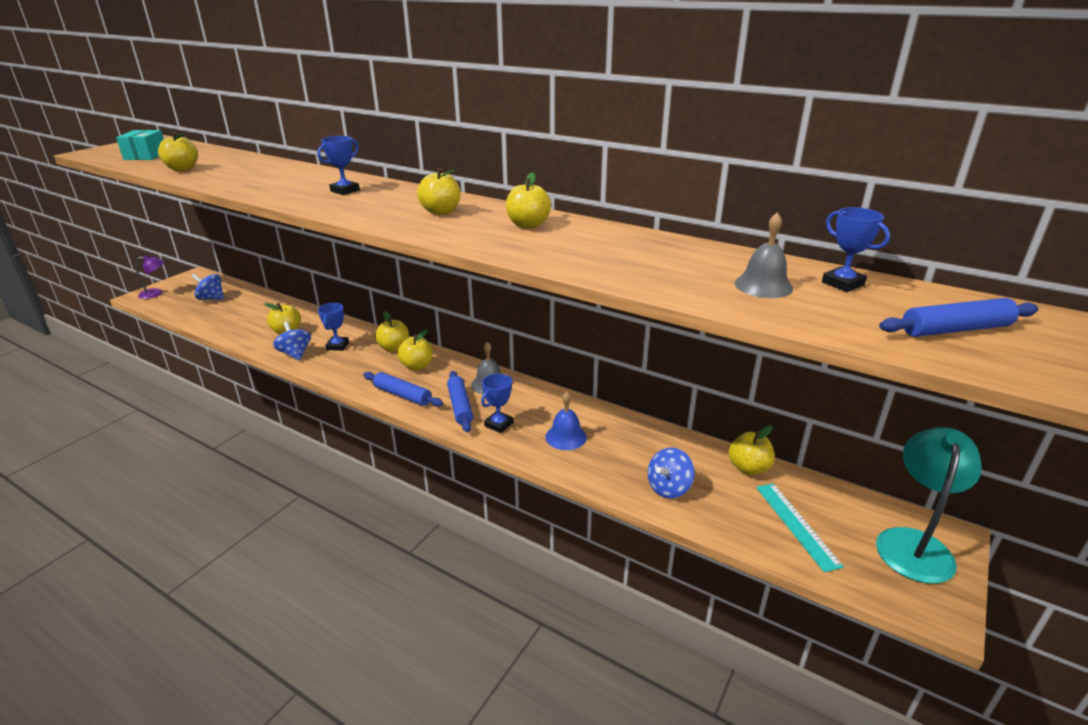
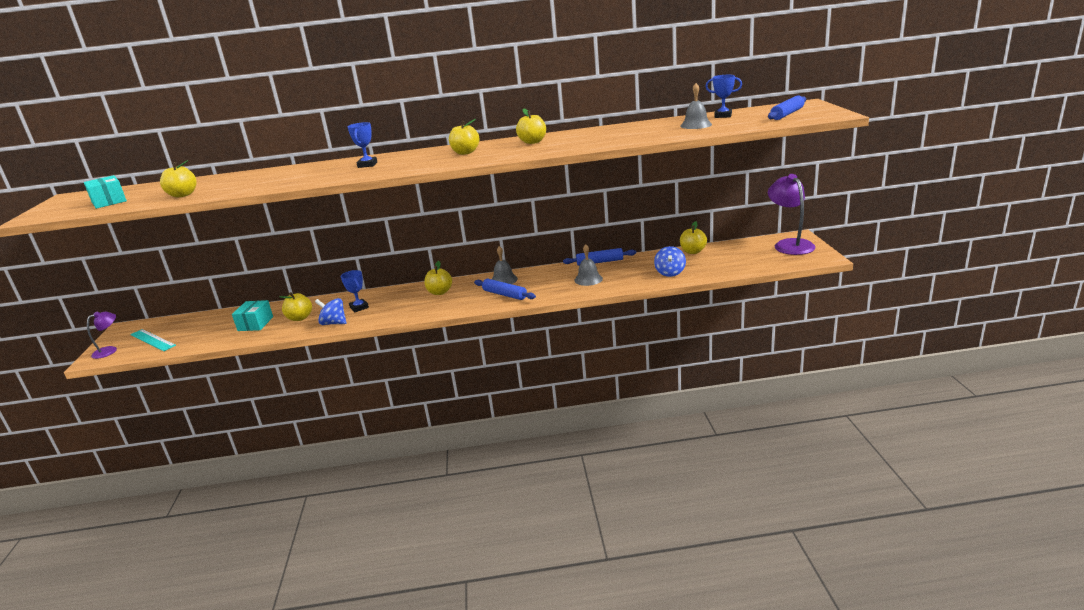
camera: 35 degrees left, 5 degrees down
blue spinning top [191,274,224,300] -> none
blue rolling pin [363,372,443,407] -> blue rolling pin moved to [563,248,636,266]
yellow apple [375,312,409,352] -> none
blue trophy [481,374,514,433] -> none
blue bell [545,391,587,450] -> grey bell [574,244,603,286]
turquoise ruler [756,483,844,572] -> turquoise ruler moved to [130,329,176,351]
turquoise lamp [876,427,982,584] -> purple lamp [768,174,816,255]
none -> turquoise box [232,300,273,331]

